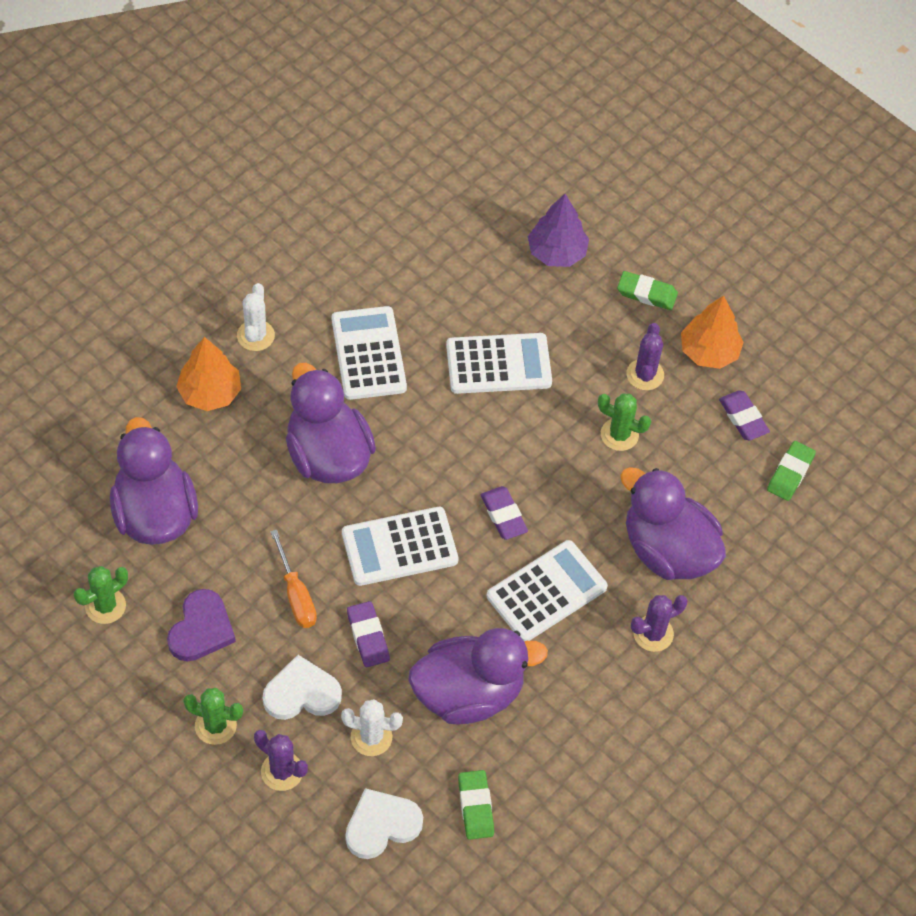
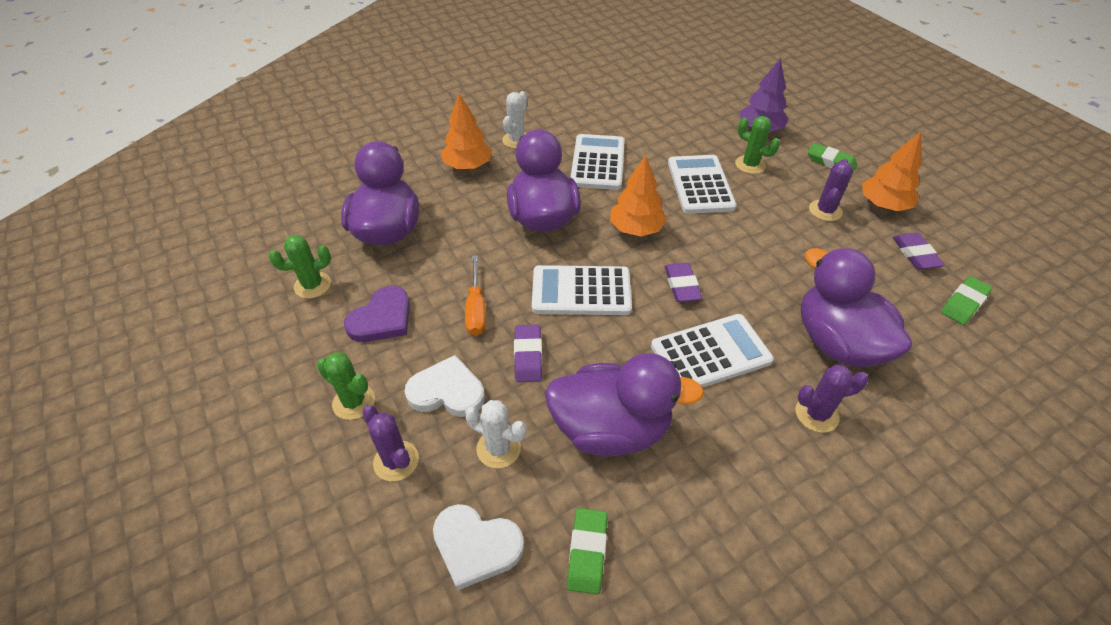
camera: 20 degrees right, 10 degrees down
white heart [345,788,423,859] -> white heart turned 150 degrees counterclockwise [433,504,524,590]
white calculator [446,333,552,394] -> white calculator turned 105 degrees counterclockwise [668,155,736,214]
green cactus [598,394,651,451] -> green cactus moved to [735,116,780,174]
none -> orange tree [610,155,667,236]

